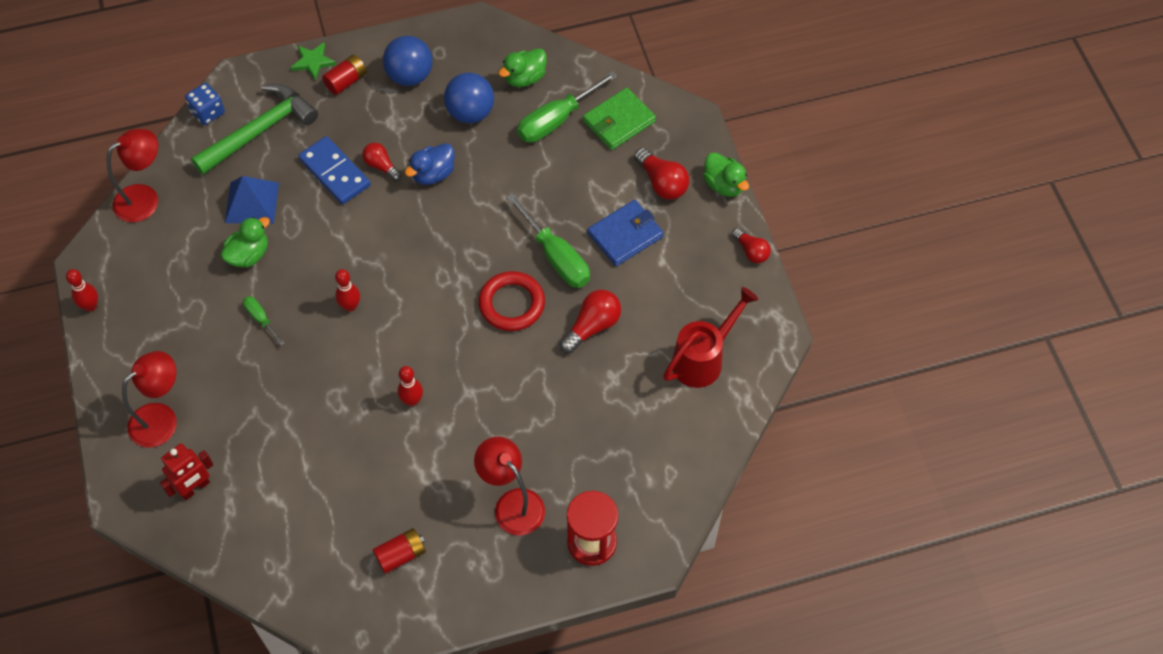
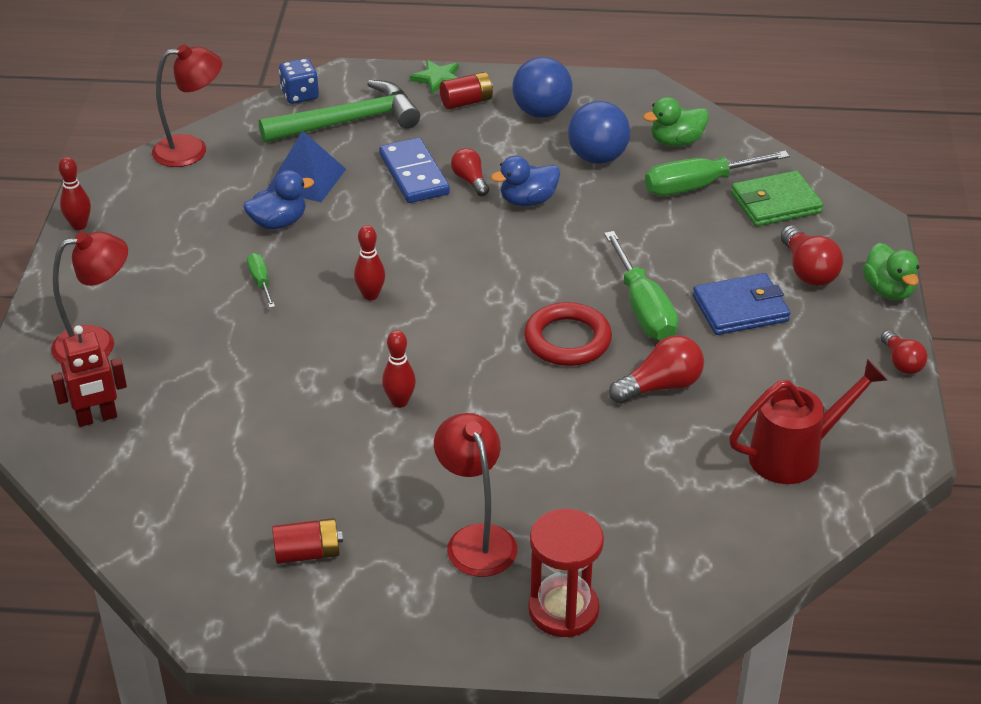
camera: 20 degrees right, 20 degrees down
green duck [221,217,270,267] -> blue duck [243,170,314,229]

